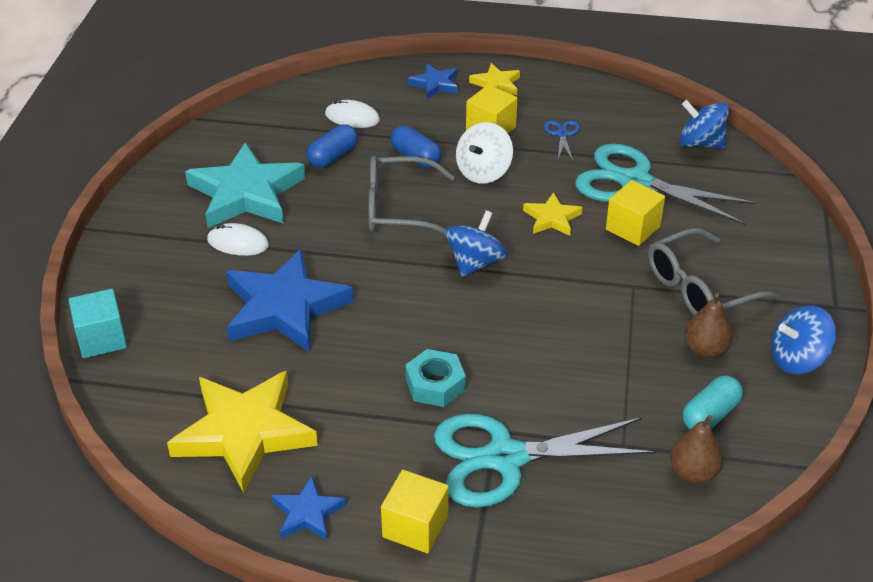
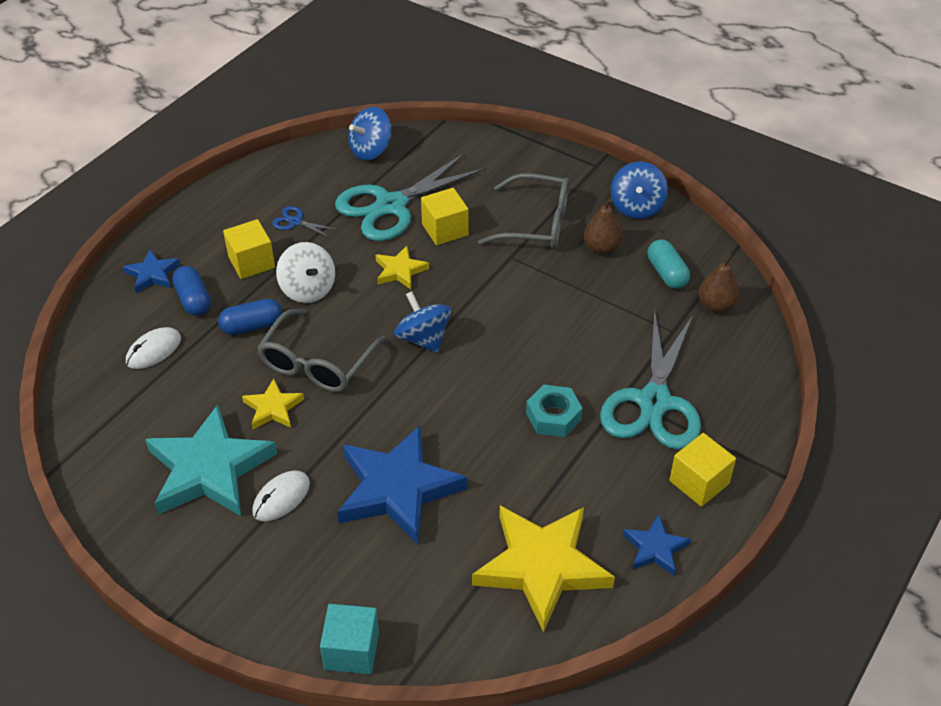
camera: 65 degrees left, 5 degrees up
blue capsule [307,124,358,168] -> blue capsule moved to [172,266,211,316]
yellow star [469,63,520,95] -> yellow star moved to [242,379,304,429]
grey glasses [648,228,781,316] -> grey glasses turned 75 degrees counterclockwise [478,173,569,248]

